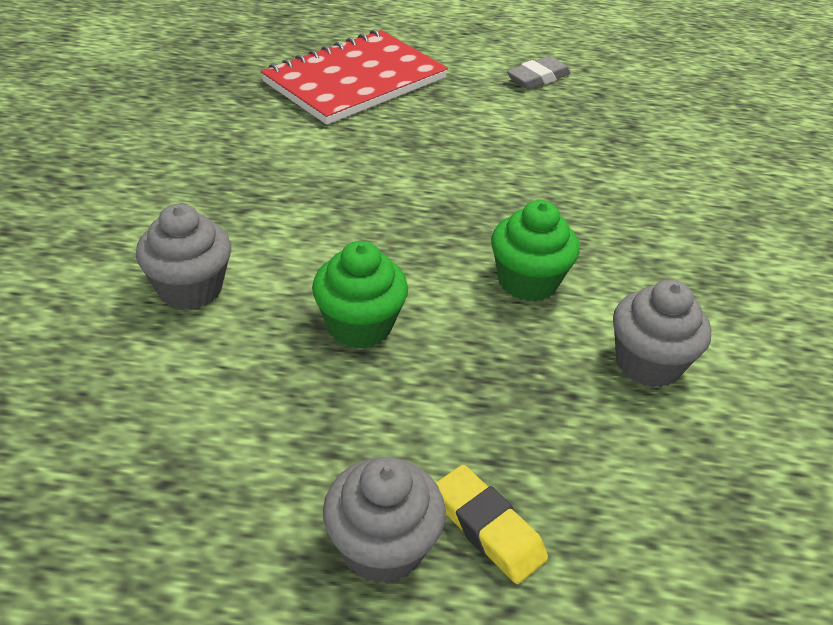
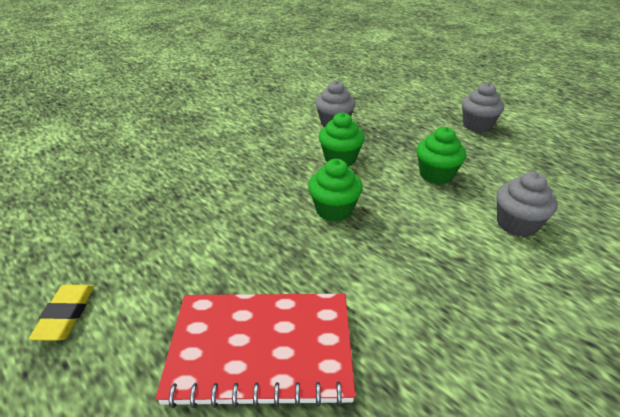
camera: 135 degrees left, 5 degrees down
yellow eraser [436,465,548,584] -> yellow eraser moved to [29,285,94,341]
grey eraser [507,56,571,89] -> none
none -> green cupcake [308,159,363,222]

